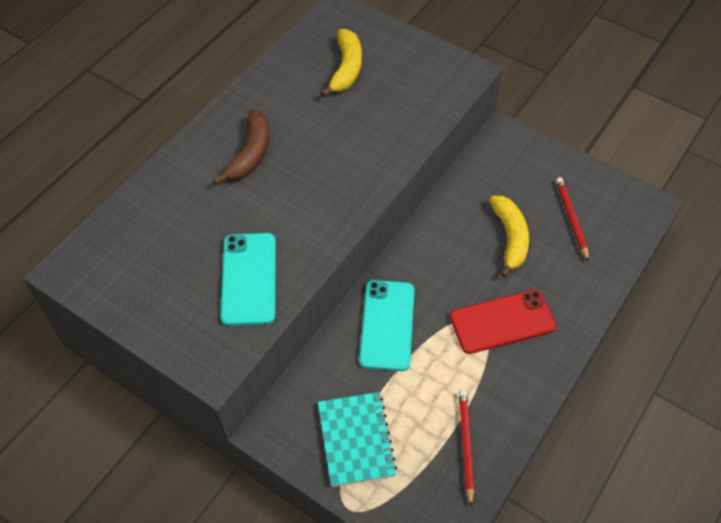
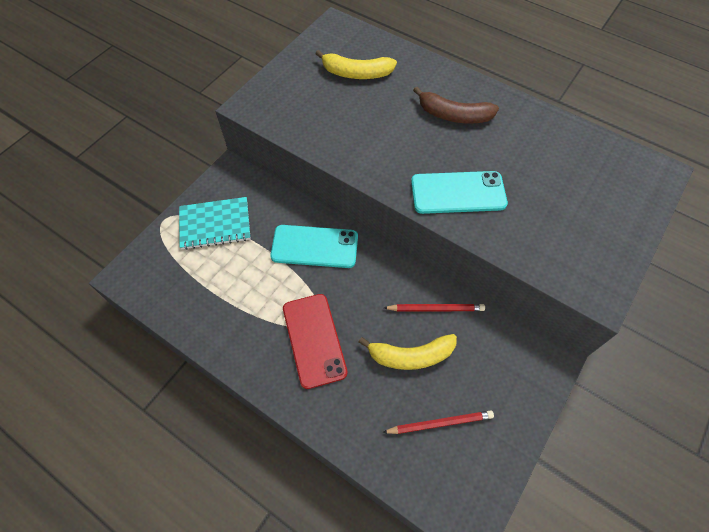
camera: 90 degrees right, 5 degrees up
turquoise phone [220,233,276,326] -> turquoise phone moved to [411,171,508,214]
yellow banana [321,29,362,97] -> yellow banana moved to [315,50,397,79]
red pencil [459,390,474,507] -> red pencil moved to [384,304,485,312]

